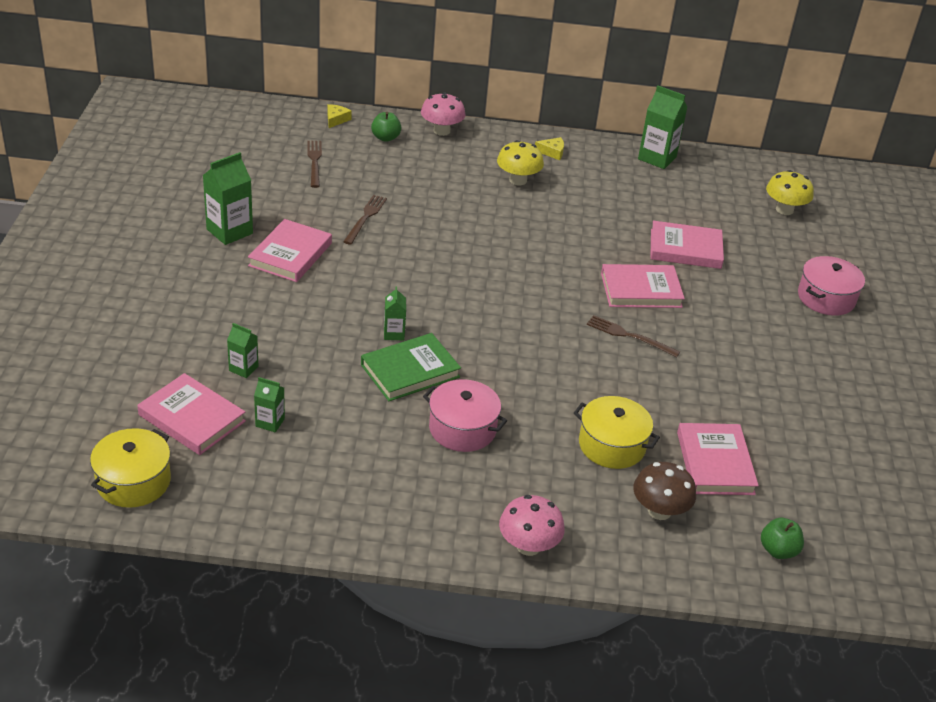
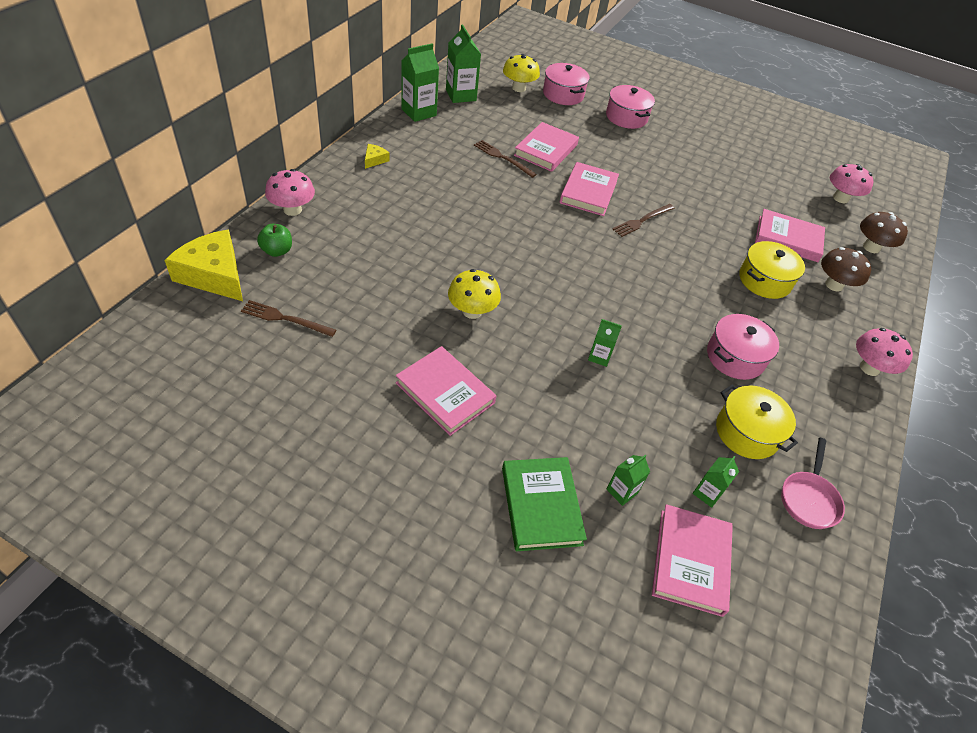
camera: 70 degrees left, 10 degrees up
yellow pot [90,428,171,508] -> yellow pot moved to [716,385,798,459]
pink book [138,373,246,455] -> pink book turned 45 degrees counterclockwise [652,504,733,617]
green carton [202,152,253,245] -> green carton moved to [446,24,481,103]
yellow cheese [327,104,352,128] -> yellow cheese [164,230,243,301], size x2.27
brown fork [343,195,387,245] -> brown fork moved to [474,140,537,178]
green book [361,333,461,401] -> green book moved to [502,457,587,551]
yellow mushroom [497,140,544,185] -> yellow mushroom moved to [448,269,501,319]
green apple [761,518,804,559] -> brown mushroom [860,212,908,253]
none -> pink pot [543,63,589,105]
none -> pink pan [781,438,845,529]
none -> pink mushroom [830,164,873,203]

